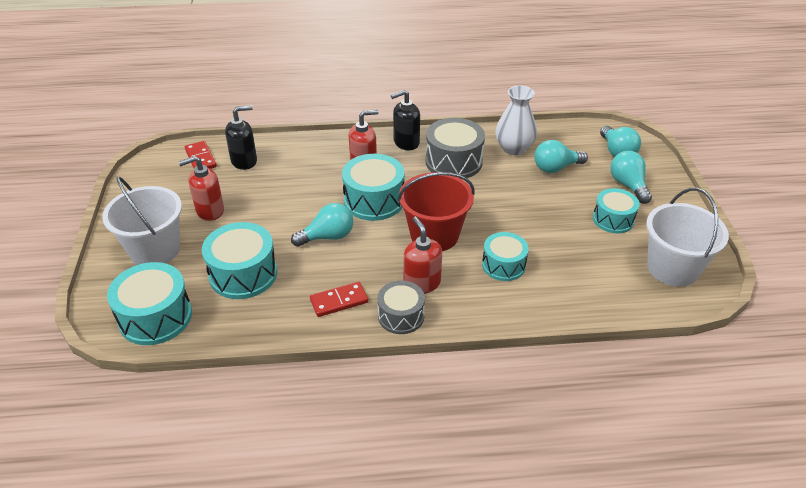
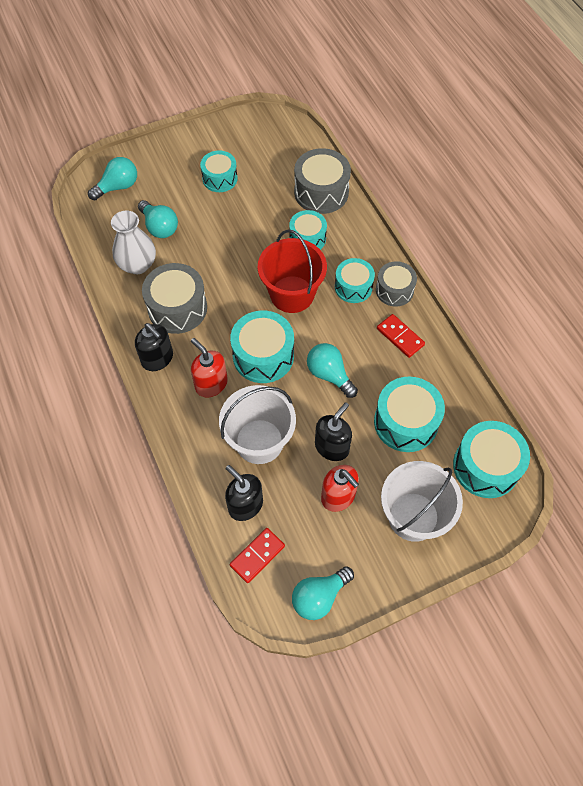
camera: 110 degrees left, 20 degrees up
red soap dispenser [403,217,442,294] -> turquoise drum [335,258,375,303]
turquoise light bulb [610,151,652,204] -> turquoise light bulb moved to [292,566,354,620]
white bucket [646,188,729,287] -> white bucket moved to [219,385,296,464]
none -> grey drum [294,148,351,214]
none -> black soap dispenser [315,402,352,461]

